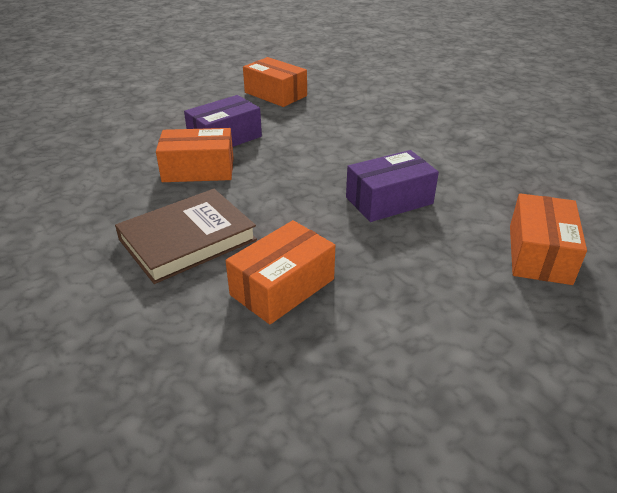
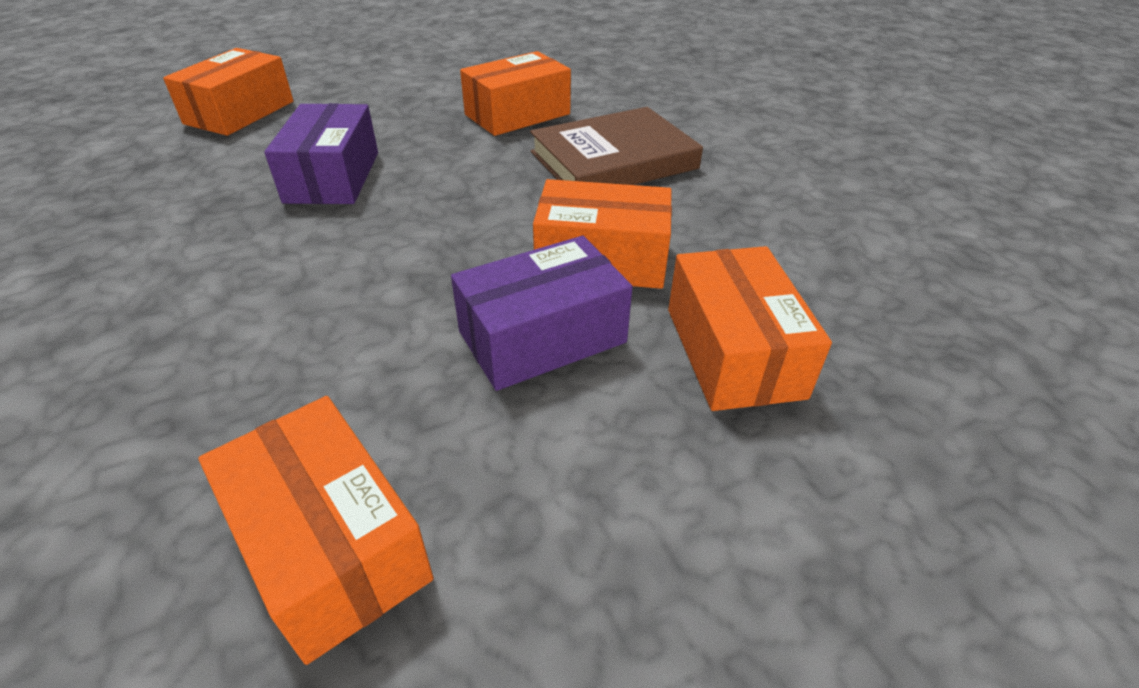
camera: 170 degrees left, 5 degrees up
purple box [346,150,439,222] -> purple box turned 75 degrees counterclockwise [264,103,378,204]
none -> orange box [668,246,832,411]

